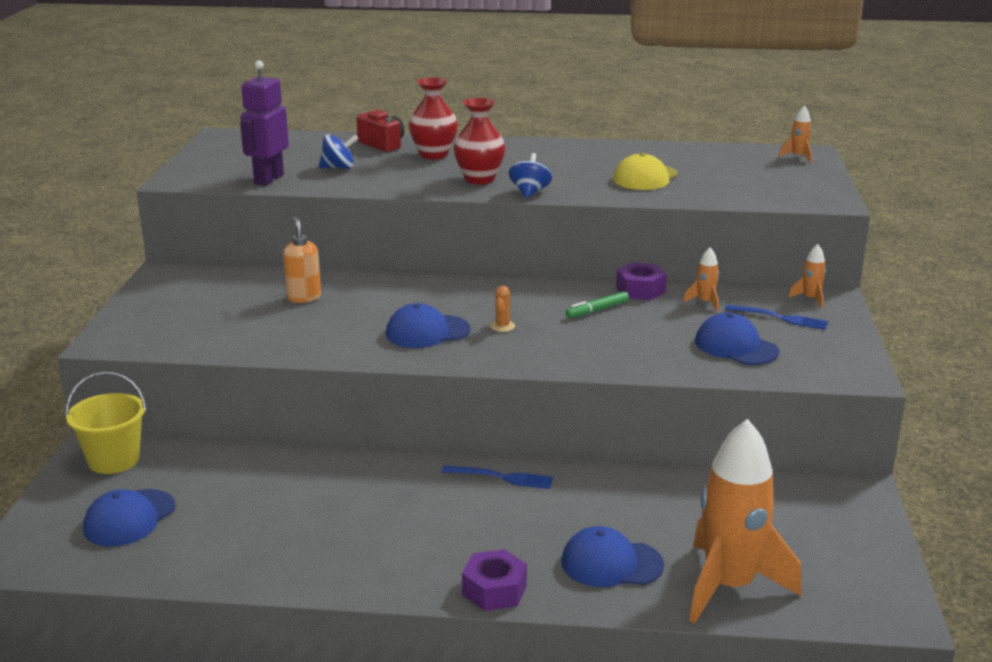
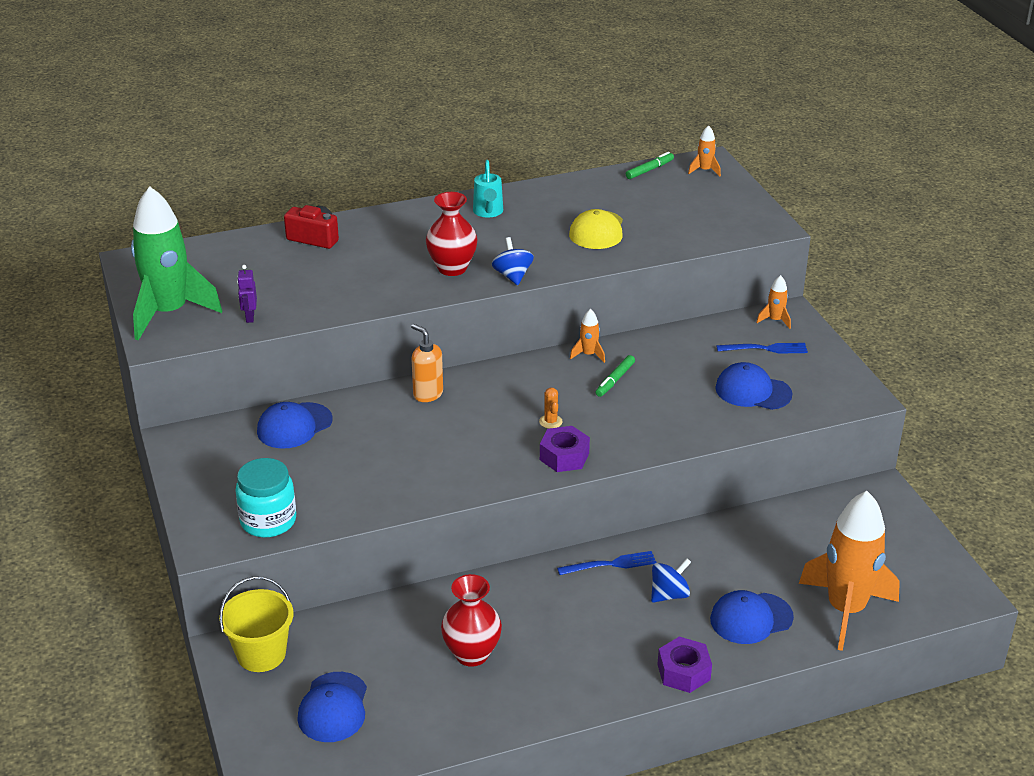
camera: 25 degrees left, 10 degrees up
purple robot [240,60,289,186] -> purple robot [237,265,257,323], size x0.50
orange soap dispenser [283,217,321,303] -> orange soap dispenser moved to [411,324,443,402]
blue spinning top [319,134,358,169] -> blue spinning top moved to [651,558,691,603]
blue cap [386,303,471,348] -> blue cap moved to [257,402,333,449]
red vase [409,77,458,159] -> red vase moved to [441,574,502,667]
purple nut [616,262,667,300] -> purple nut moved to [540,426,590,472]
orange rocket [683,247,719,311] -> orange rocket moved to [570,309,605,363]
none -> green rocket [131,186,222,340]
none -> turquoise jar [235,458,296,538]
none -> turquoise watering can [473,160,503,218]
none -> green marker [626,152,674,179]

